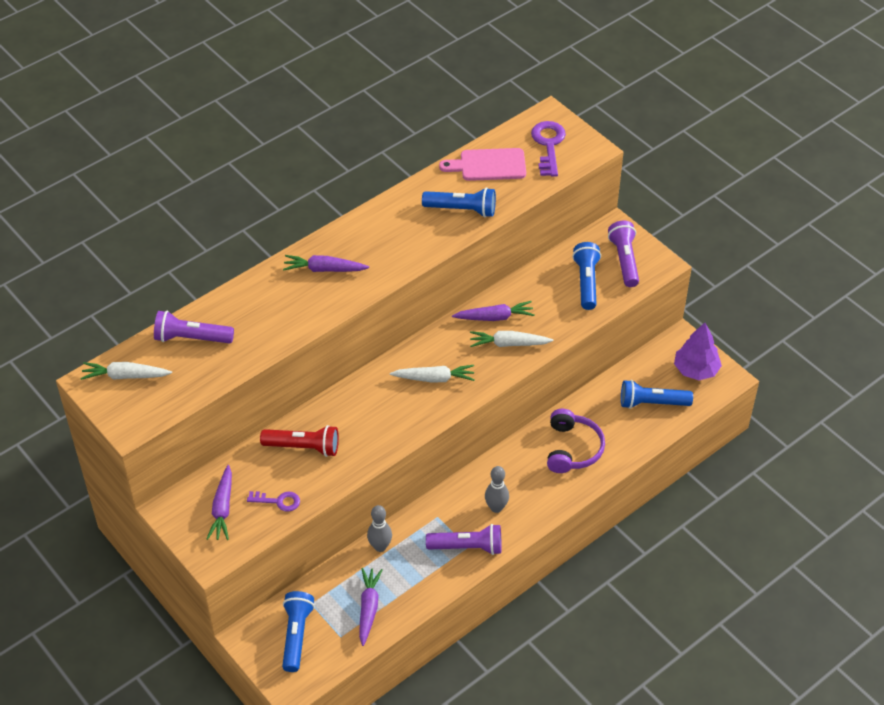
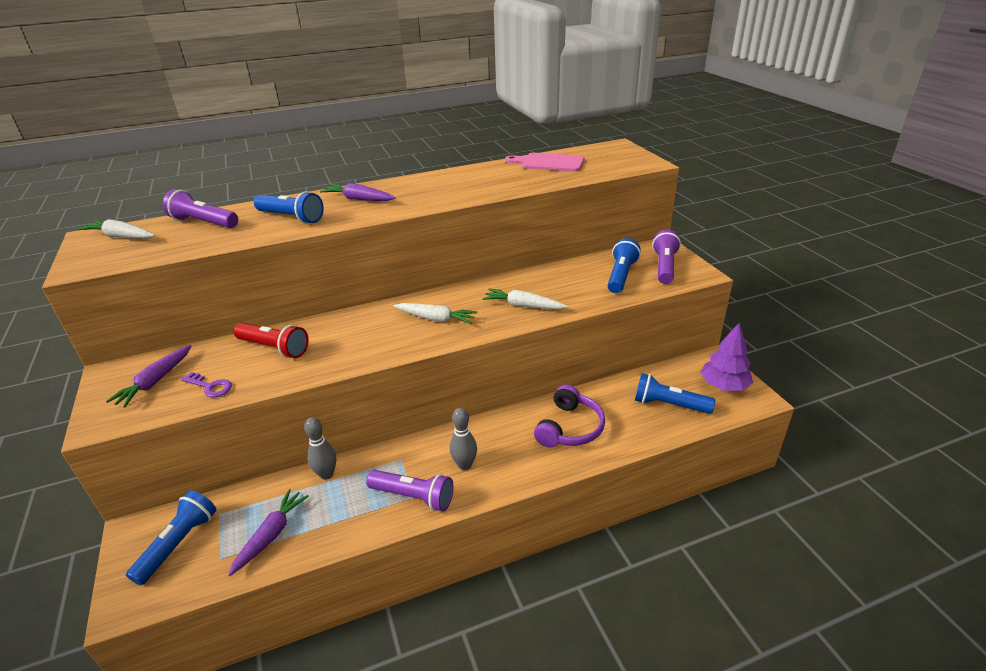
camera: 20 degrees right, 15 degrees down
blue flashlight [422,187,496,217] -> blue flashlight moved to [254,191,324,224]
purple carrot [452,301,534,321] -> none
purple key [531,121,566,177] -> none

